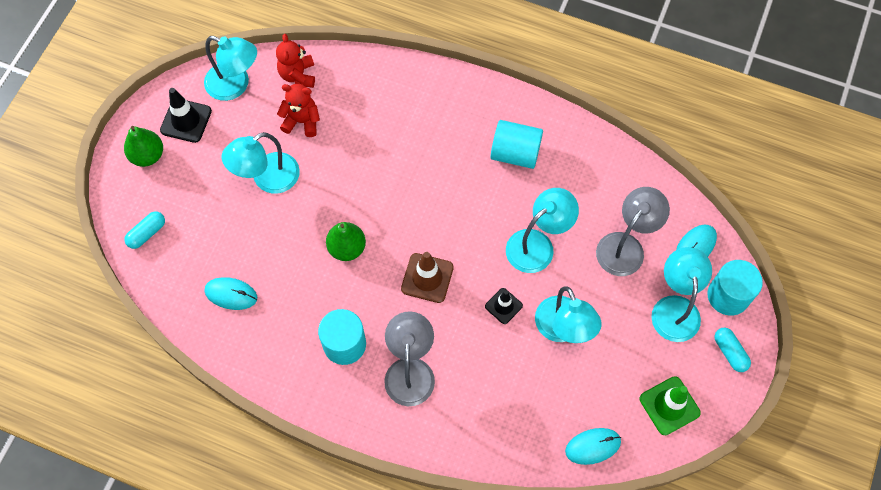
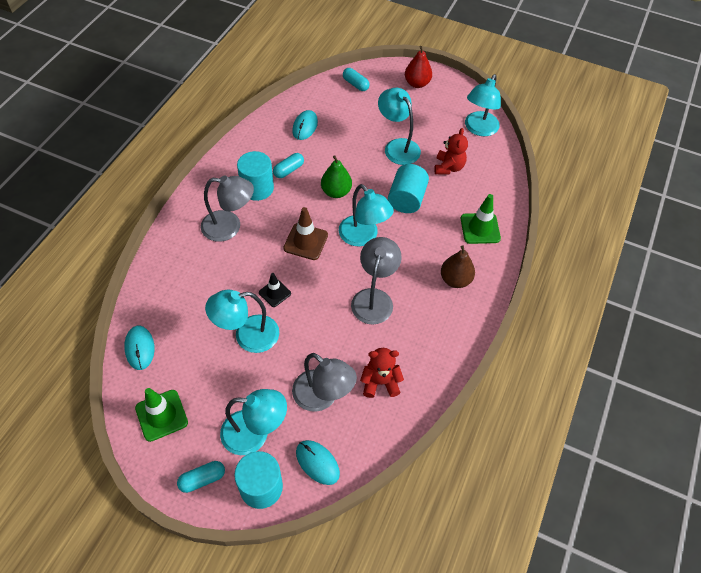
camera: 90 degrees right, 10 degrees down
green pear [124,126,163,167] -> red pear [405,46,432,88]
black traffic cone [160,88,212,143] -> none
red teddy bear [276,34,315,88] -> red teddy bear moved to [360,348,404,398]
turquoise cylinder [490,120,543,169] -> turquoise cylinder moved to [388,164,429,213]
turquoise lamp [506,188,579,273] -> turquoise lamp moved to [339,184,394,246]
none -> turquoise capsule [273,153,304,178]
none -> grey lamp [351,237,402,325]
none -> brown pear [441,245,475,288]
none -> green traffic cone [461,194,501,244]

